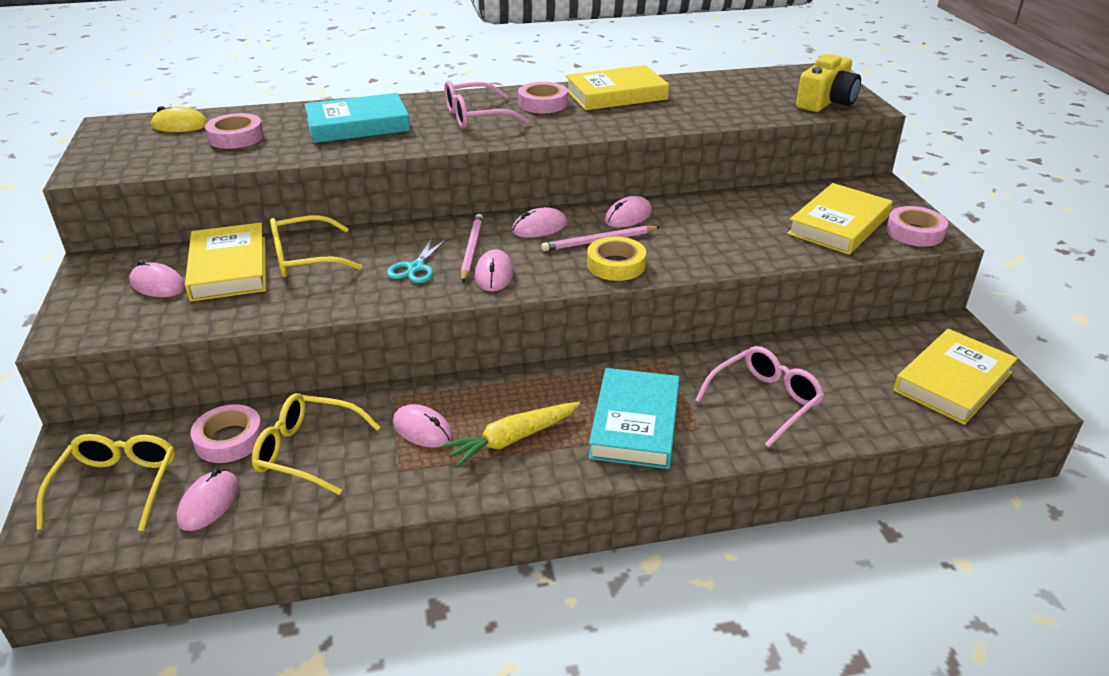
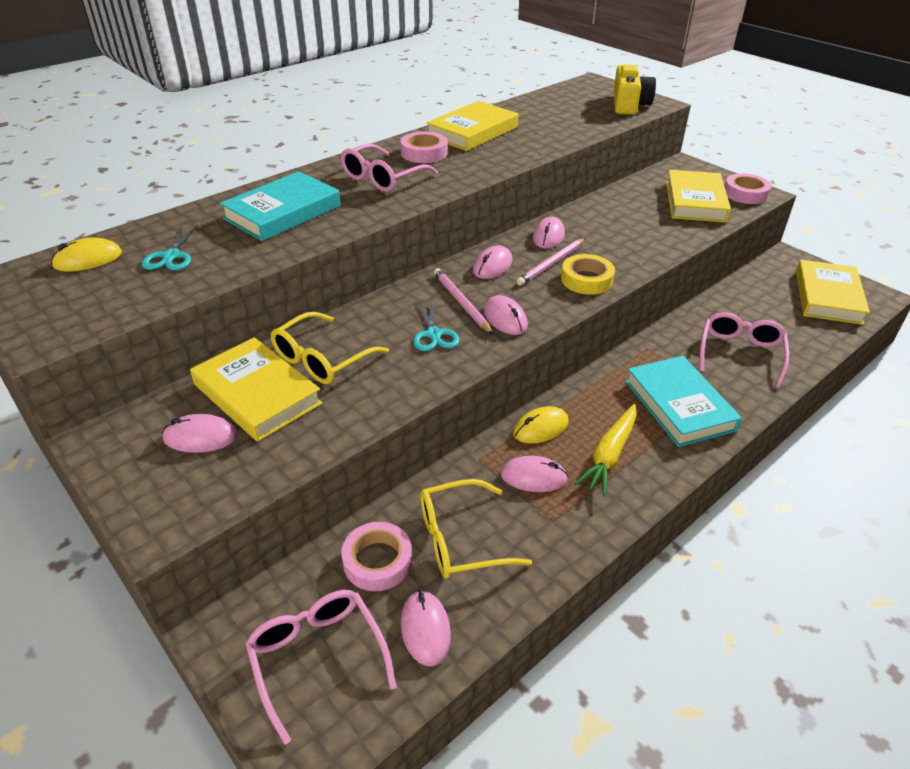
camera: 30 degrees left, 5 degrees up
yellow glasses [36,434,175,531] -> pink glasses [246,590,397,744]
pink tape [205,113,264,149] -> turquoise scissors [142,224,198,270]
none -> yellow mouse [513,406,569,444]

